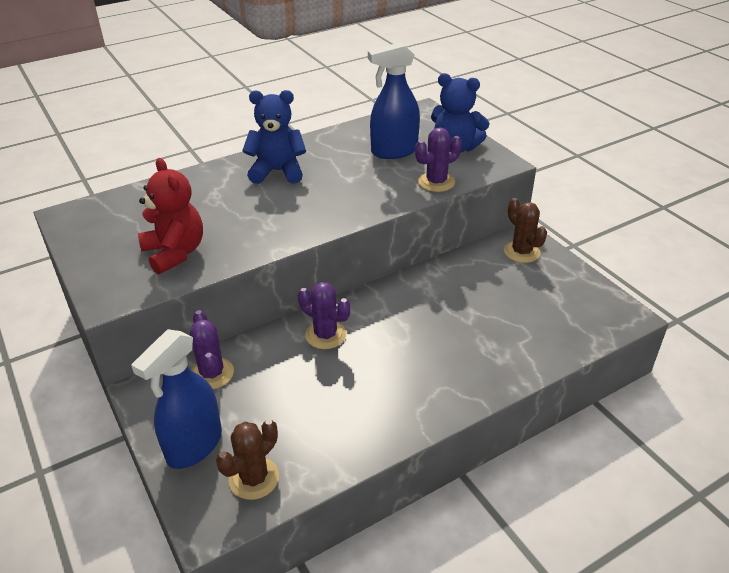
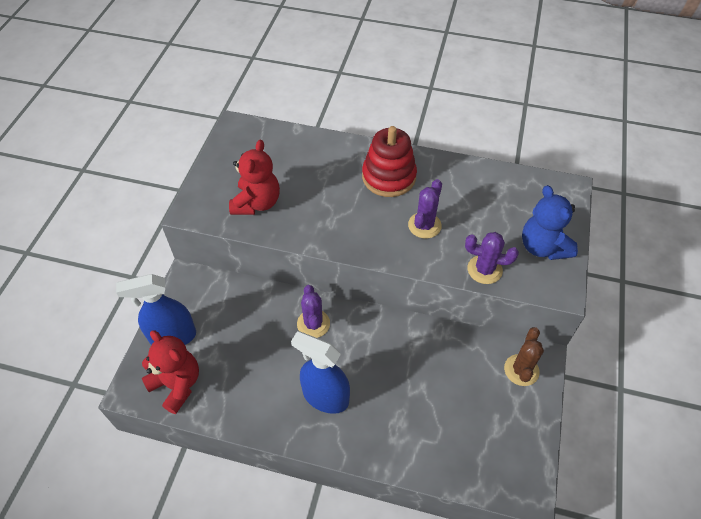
camera: 45 degrees right, 15 degrees up
purple cactus [190,310,234,389] -> purple cactus moved to [408,179,442,239]
brown cactus [216,419,279,500] -> red teddy bear [142,330,199,414]
blue teddy bear [242,90,306,184] -> red stacking toy [362,126,417,197]
blue spray bottle [368,42,420,159] -> blue spray bottle moved to [291,331,350,414]

